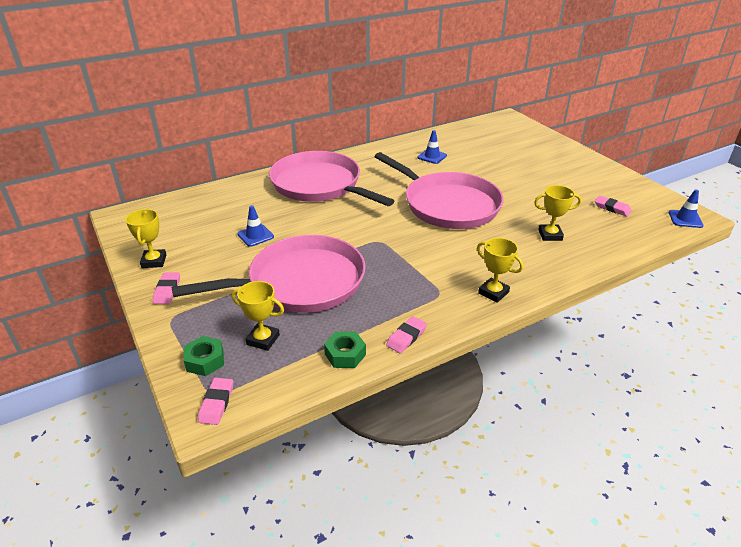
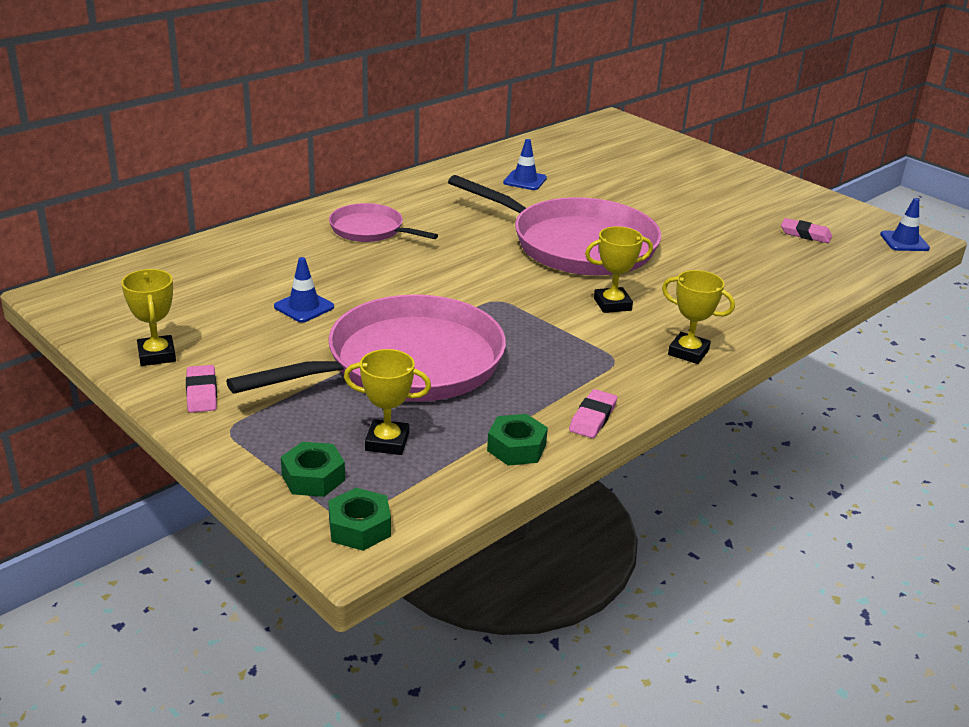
camera: 15 degrees left, 5 degrees down
pink eraser [198,378,233,425] -> green nut [328,488,391,551]
pink pan [269,151,394,206] -> pink pan [329,203,438,242], size x0.51
yellow trophy [534,185,581,241] -> yellow trophy moved to [585,226,653,313]

